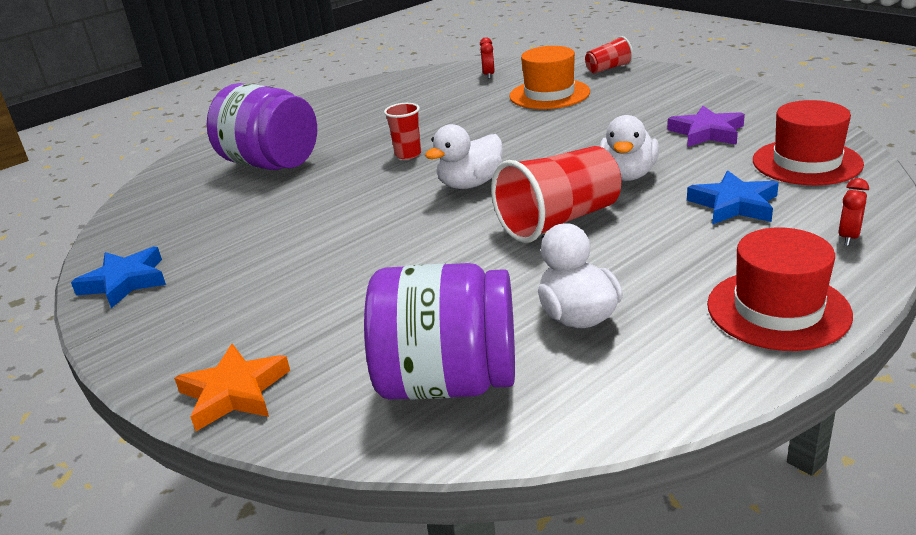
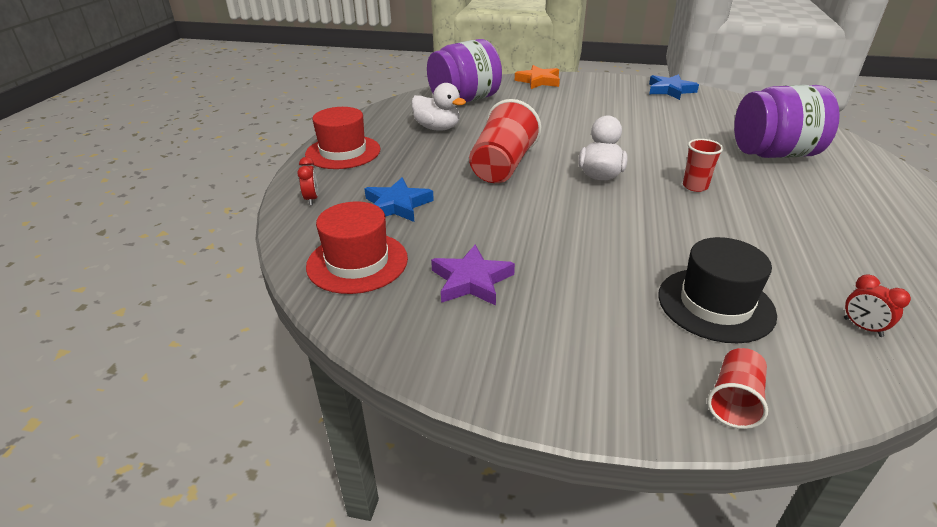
camera: 140 degrees right, 5 degrees up
orange hat [509,46,590,109] -> black hat [658,237,777,343]
white duck [599,115,659,181] -> none

